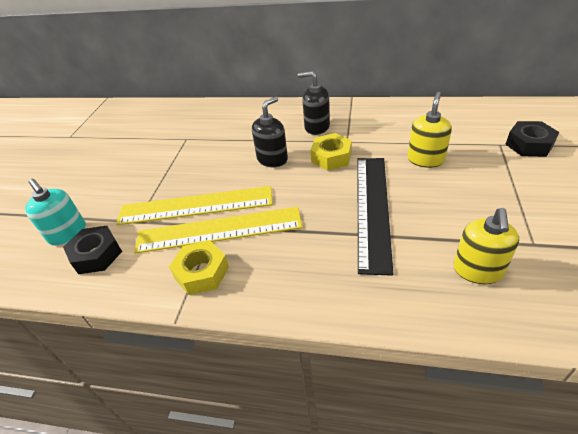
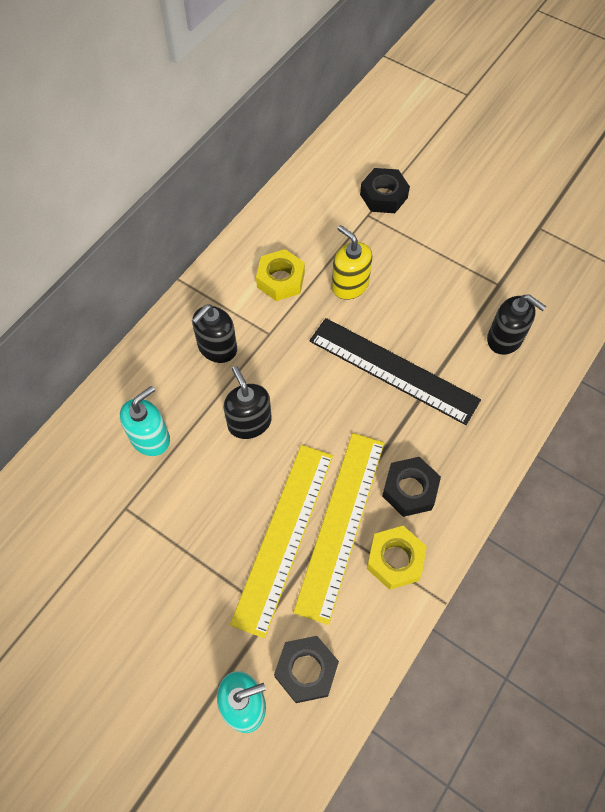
camera: 70 degrees left, 20 degrees up
yellow nut [310,133,352,171] -> yellow nut moved to [256,249,305,301]
yellow soap dispenser [453,208,519,284] -> black soap dispenser [487,294,546,355]
none -> turquoise soap dispenser [120,386,170,456]
none -> black nut [382,457,441,517]

